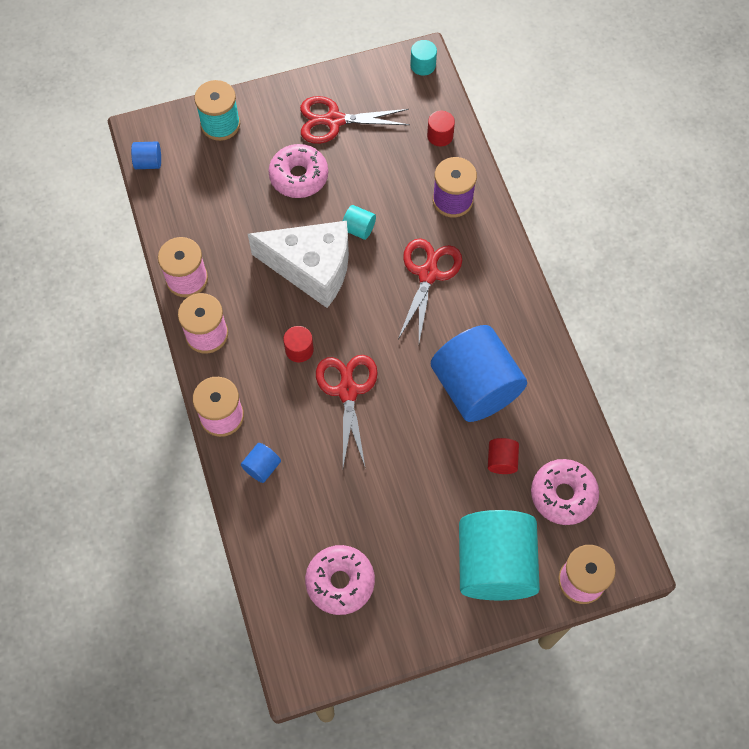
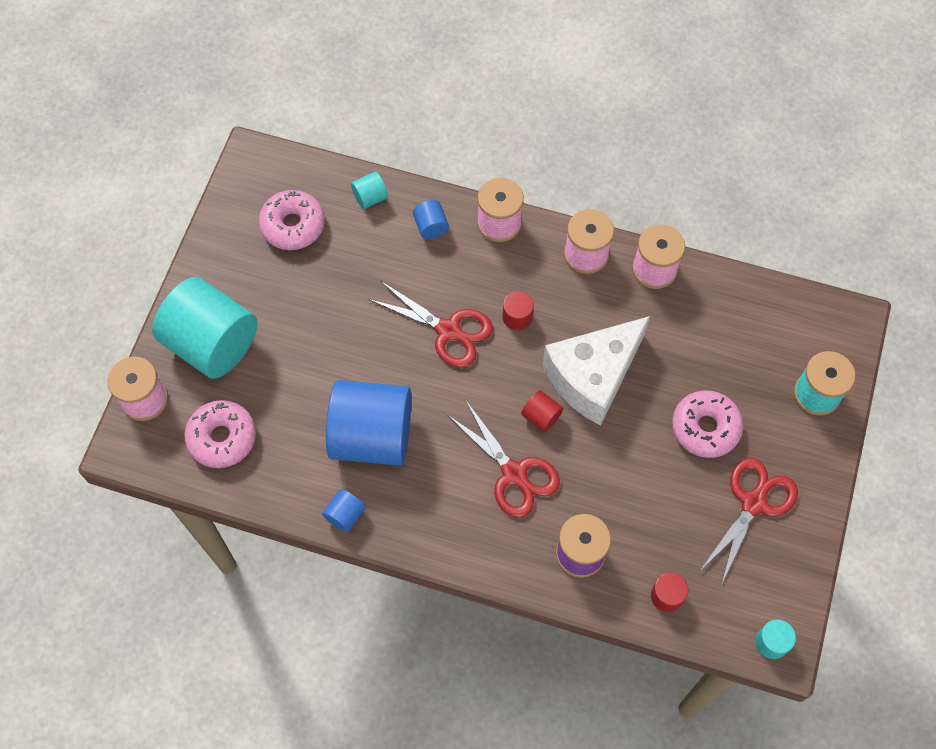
camera: 125 degrees right, 0 degrees up
blue cylinder [131,142,161,169] -> blue cylinder moved to [322,489,366,532]
turquoise cylinder [343,205,376,240] -> turquoise cylinder moved to [351,172,388,209]
red cylinder [488,438,519,474] -> red cylinder moved to [521,390,563,432]

